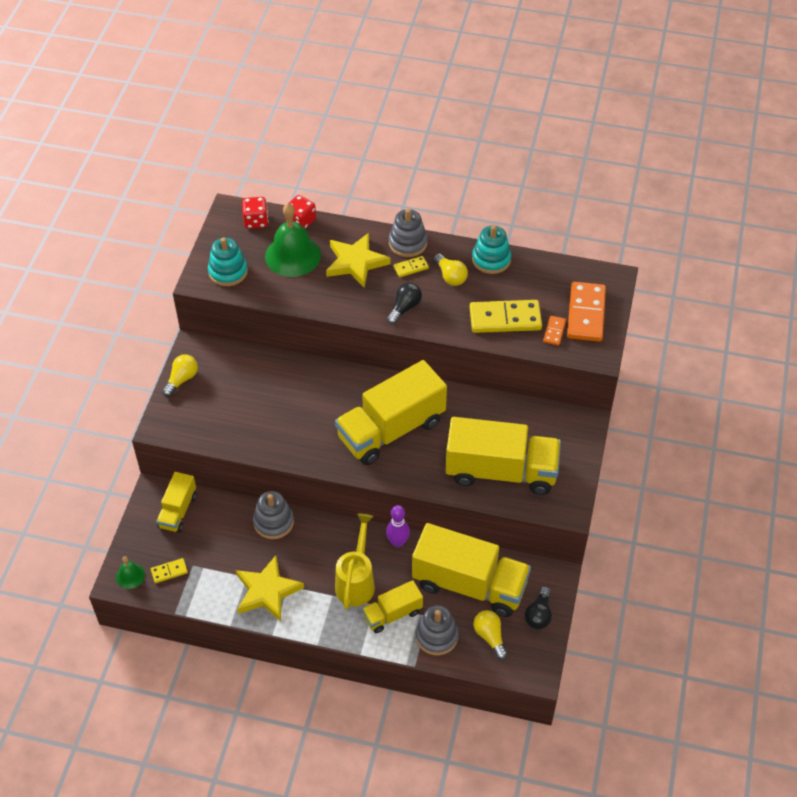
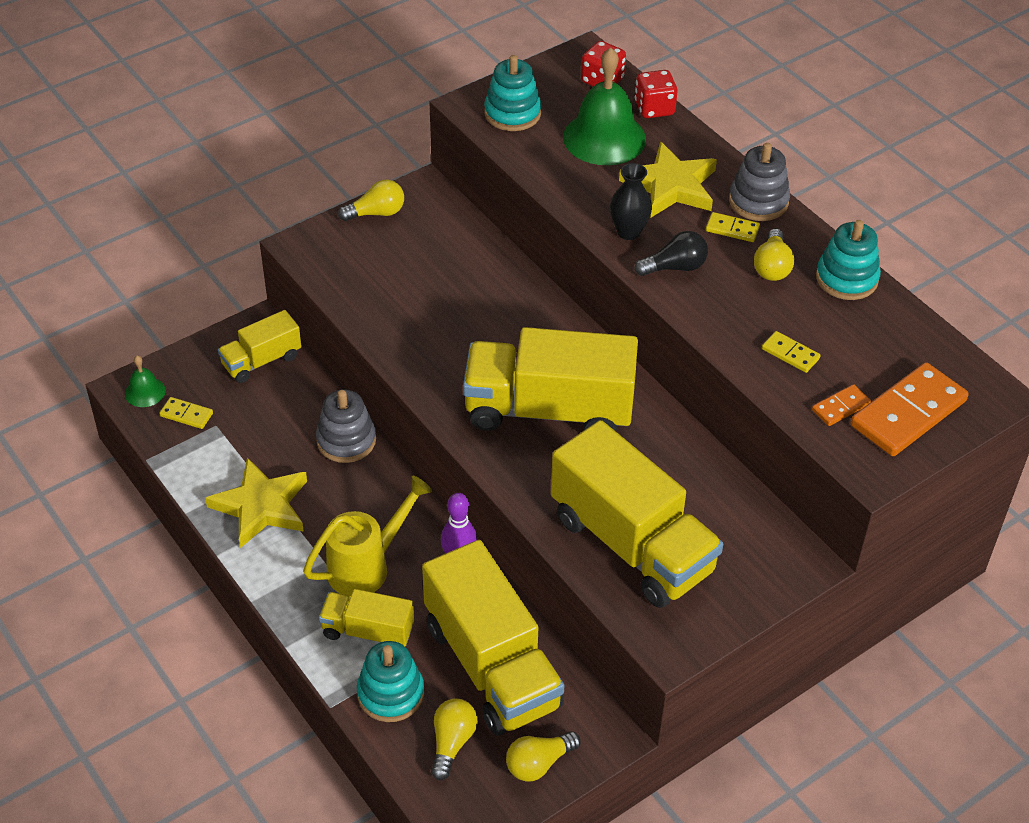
camera: 40 degrees right, 5 degrees down
grey stacking toy [416,605,459,655] -> turquoise stacking toy [357,641,424,722]
yellow domino [470,300,542,333] -> yellow domino [762,331,821,373], size x0.48
black light bulb [525,586,552,629] -> yellow light bulb [506,731,581,781]
none -> black vase [610,163,652,240]

